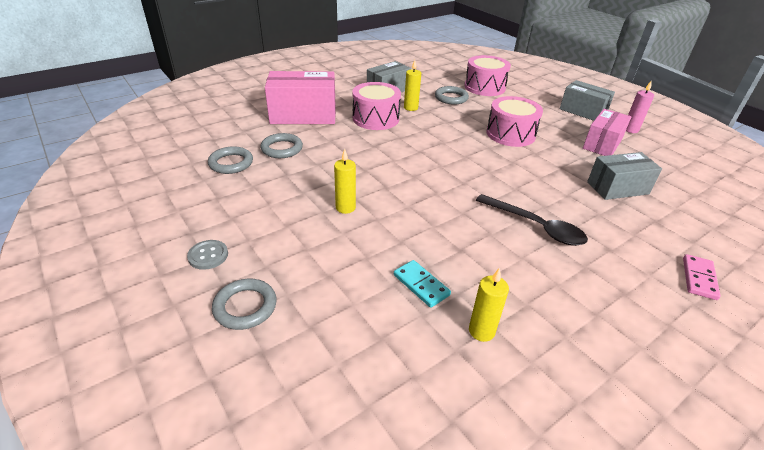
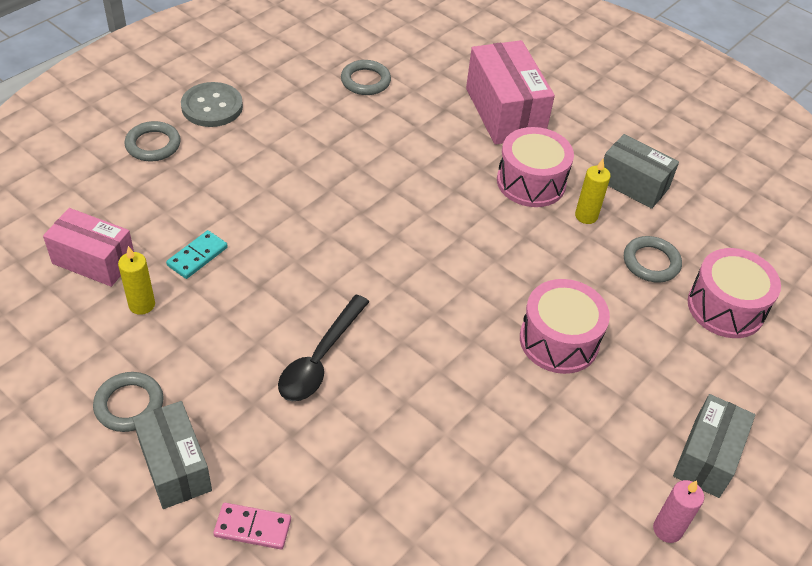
camera: 75 degrees right, 10 degrees up
grey button [187,240,228,270] -> grey button [181,82,243,127], size x1.69
grey ring [260,133,303,158] -> grey ring moved to [93,372,164,432]
yellow candle [334,149,356,214] -> none
pink box [583,109,631,156] -> pink box moved to [43,208,134,287]
grey box [587,152,662,200] -> grey box moved to [133,401,212,509]

